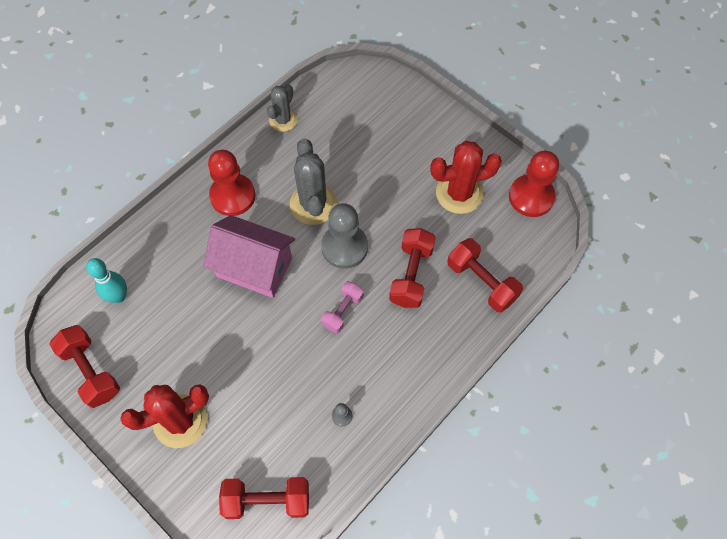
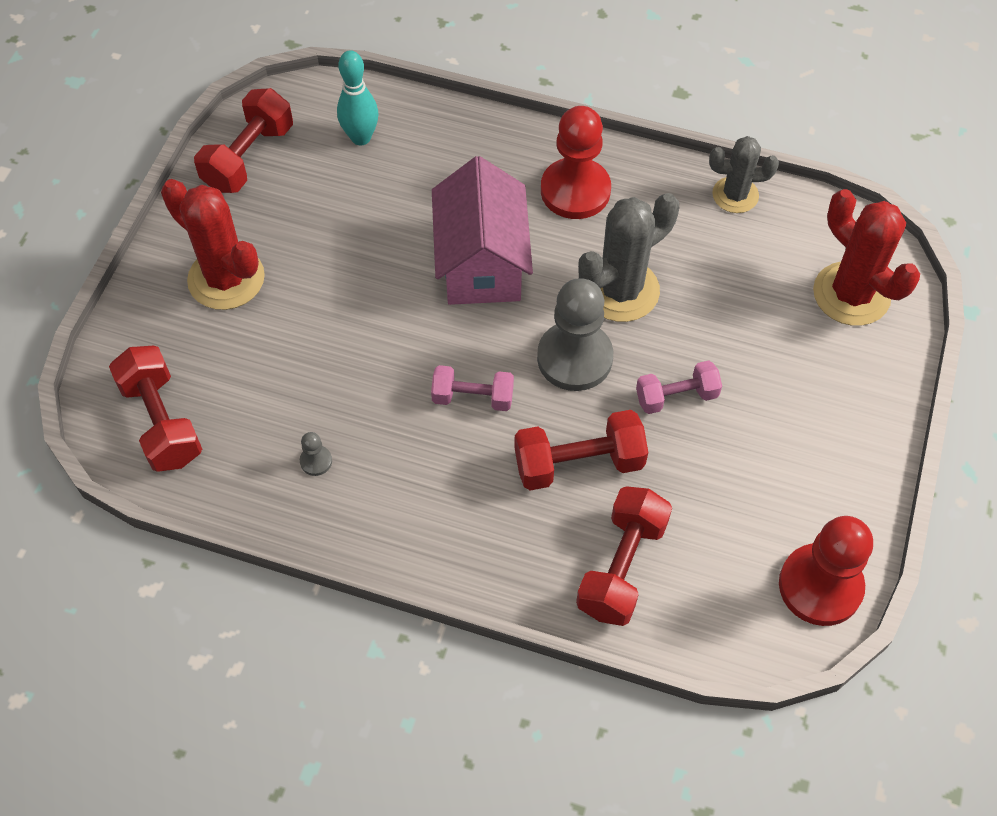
camera: 65 degrees right, 5 degrees down
red cactus [430,141,502,214] -> red cactus moved to [813,189,920,326]
none -> pink dumbbell [636,360,722,414]

